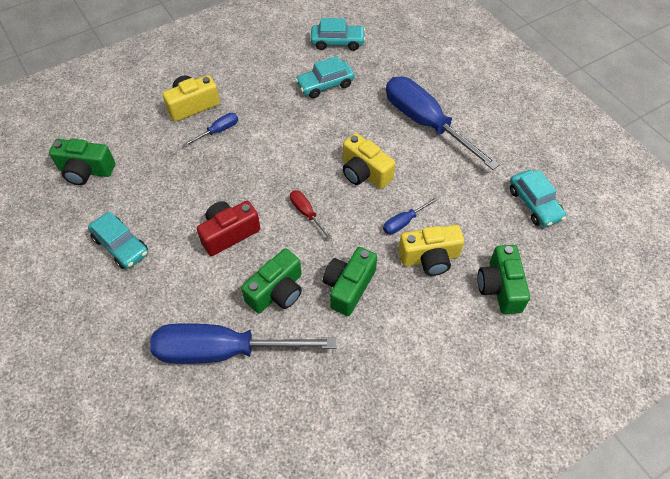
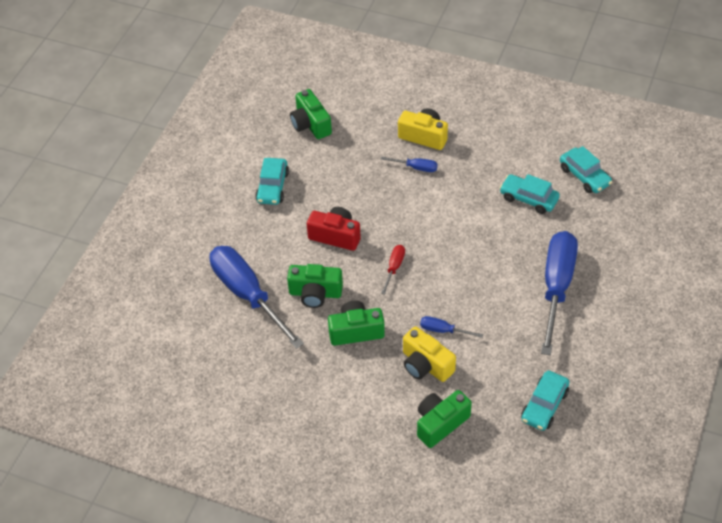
camera: 55 degrees right, 5 degrees down
yellow camera [343,133,395,189] -> none

